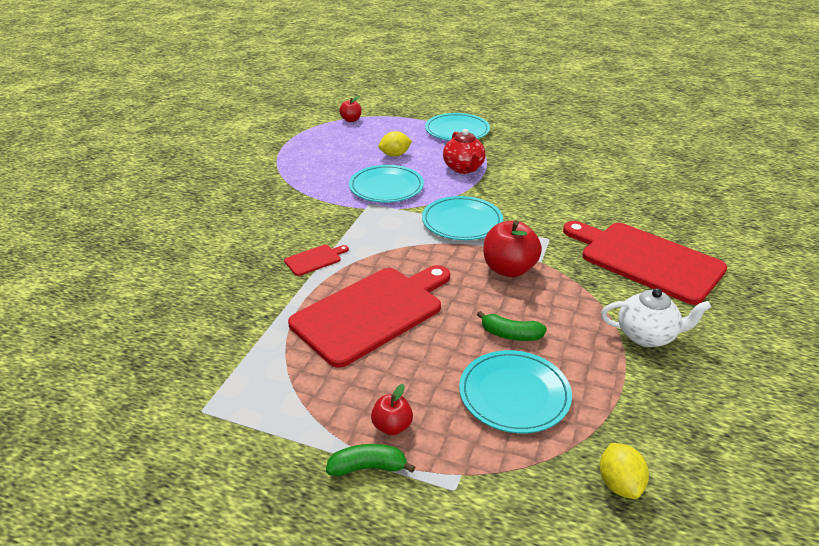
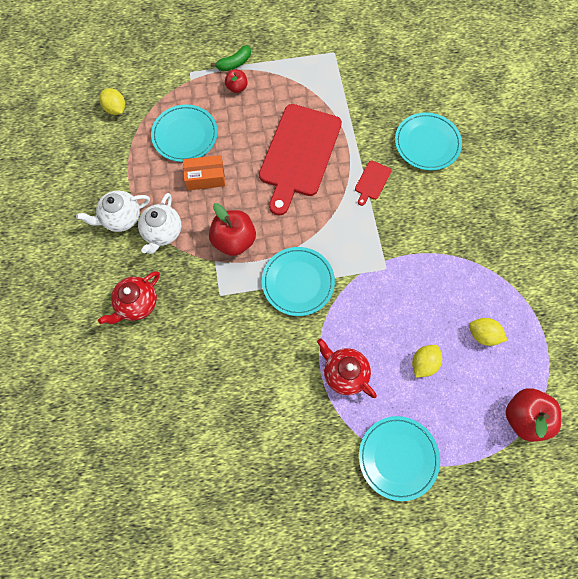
camera: 150 degrees right, 35 degrees up
red apple [339,96,362,122] -> red apple [506,388,561,442], size x1.81
turquoise plate [349,165,424,203] -> turquoise plate moved to [395,112,462,171]
green banana [477,311,547,341] -> orange box [183,155,225,190]
red cutting board [563,221,727,305] -> red teapot [98,271,160,324]
none -> white teapot [138,193,181,254]
none -> yellow lemon [469,318,507,346]

